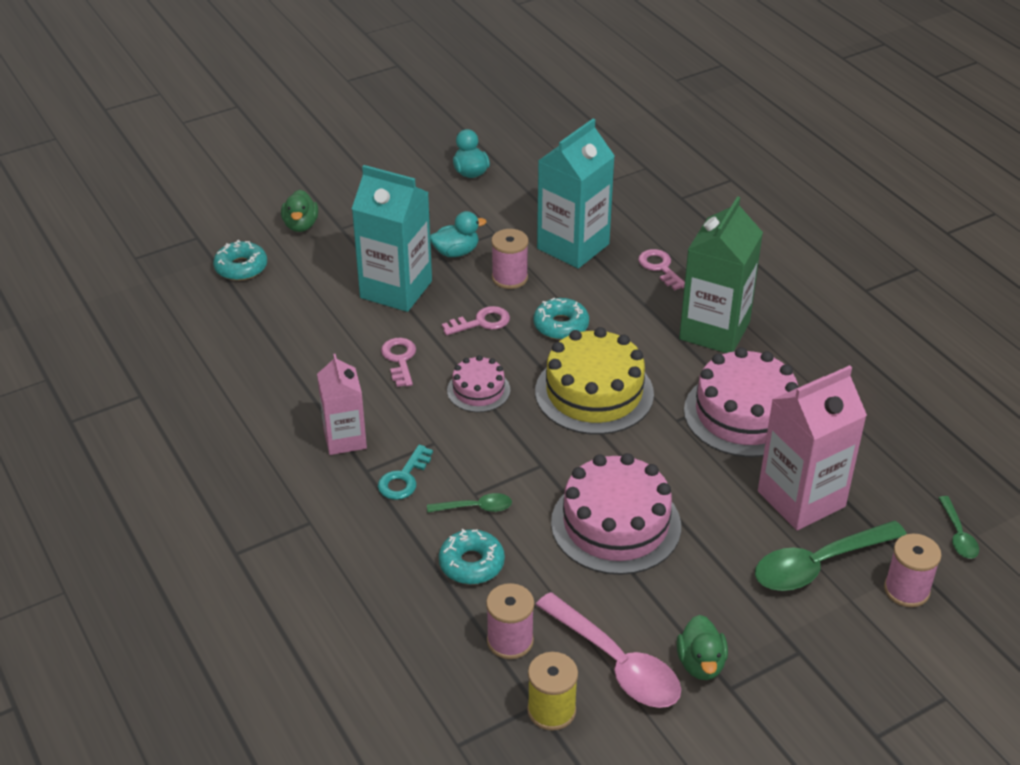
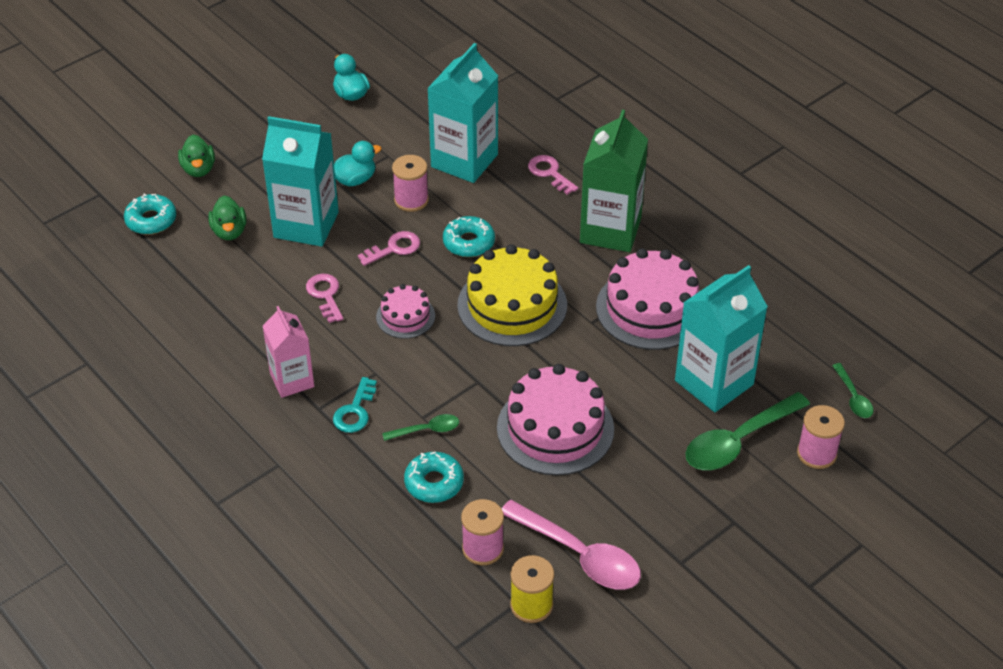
camera: 10 degrees left, 5 degrees up
green duck [677,615,728,680] -> green duck moved to [208,196,246,240]
pink carton [758,365,867,530] -> turquoise carton [675,265,768,412]

